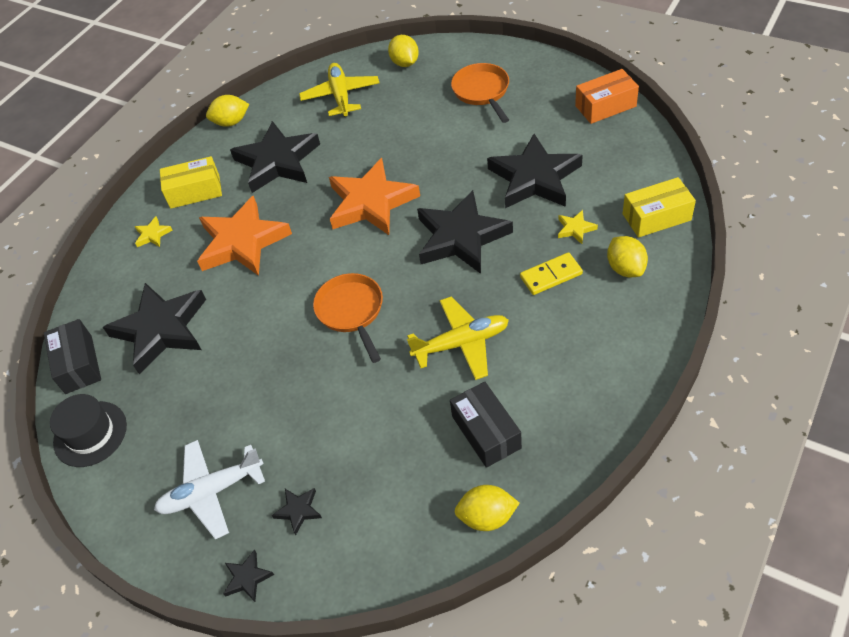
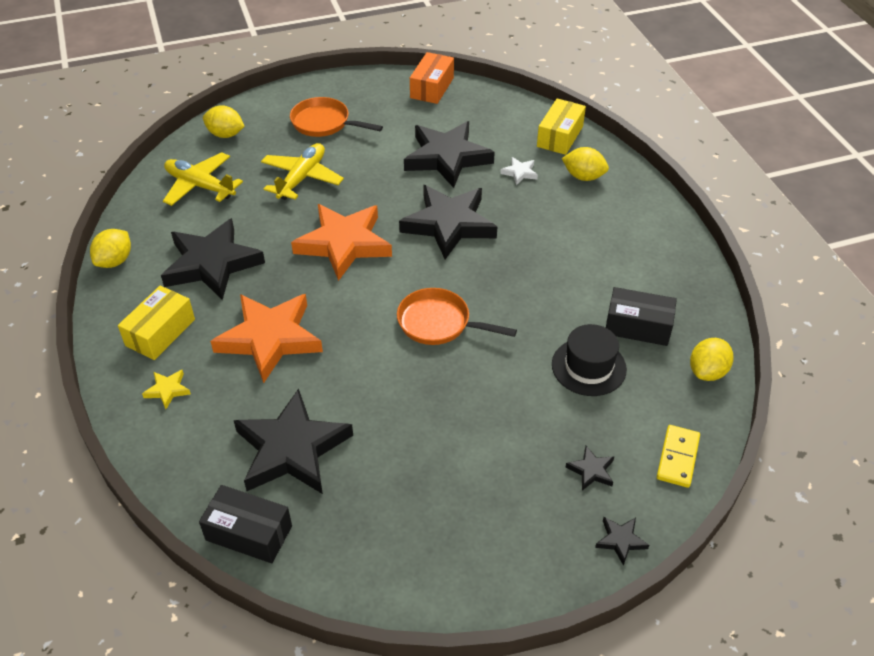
camera: 55 degrees left, 5 degrees down
black hat [50,394,127,467] -> black hat moved to [552,324,627,396]
white plane [154,440,265,539] -> none
yellow plane [407,297,509,380] -> yellow plane moved to [261,143,344,200]
yellow domino [520,252,583,295] -> yellow domino moved to [657,425,700,488]
yellow star [558,210,598,244] -> white star [500,157,538,185]

